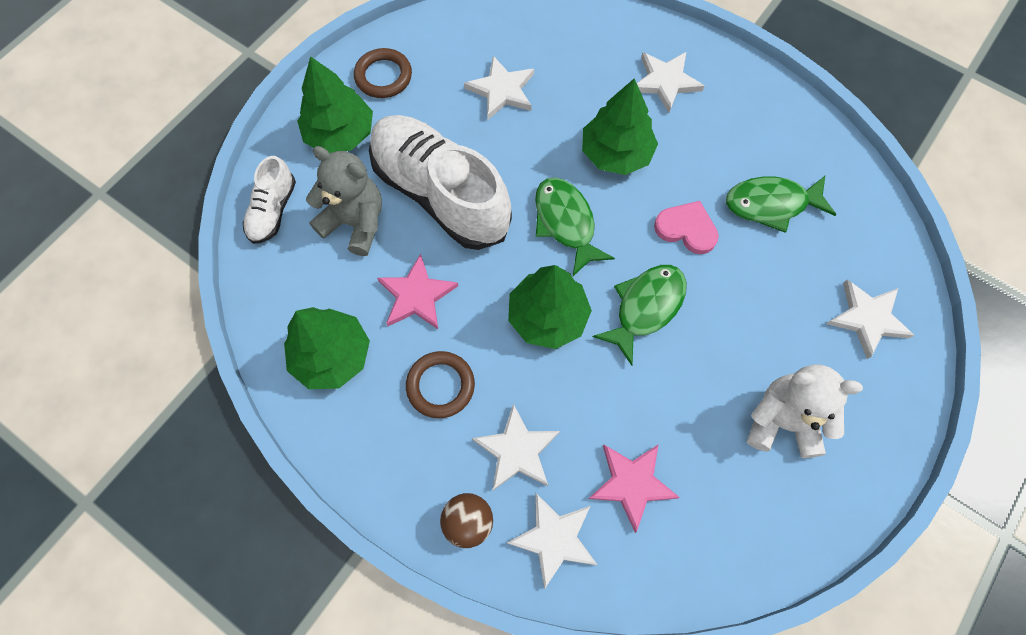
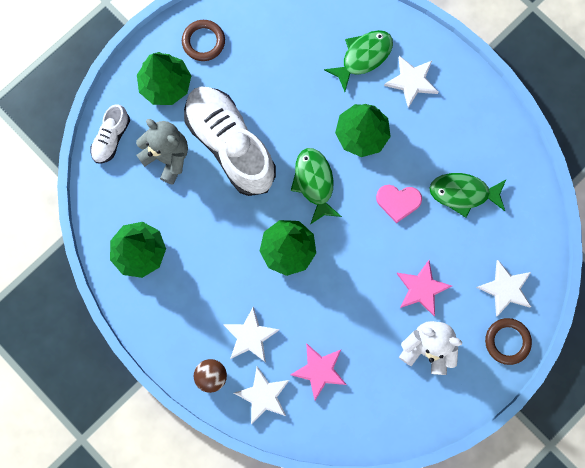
camera: 10 degrees right, 10 degrees up
pink star [377,254,458,329] -> pink star moved to [396,260,452,316]
brown ring [406,351,475,418] -> brown ring moved to [485,318,532,365]
white star [464,56,534,119] -> none
green fish [593,265,687,366] -> green fish moved to [324,30,393,92]
pink heart [654,201,719,254] -> pink heart turned 150 degrees clockwise [376,185,422,223]

